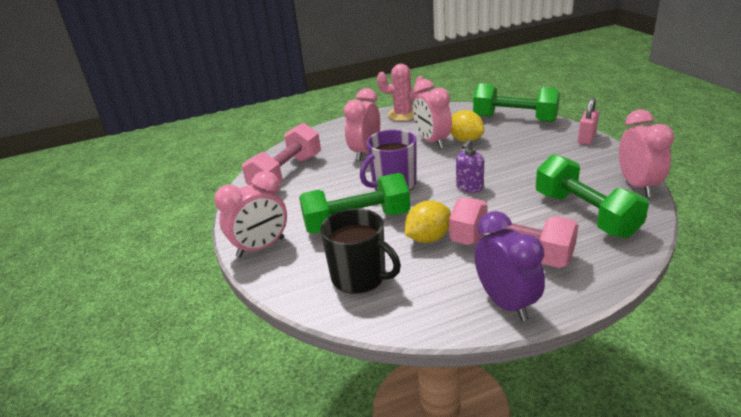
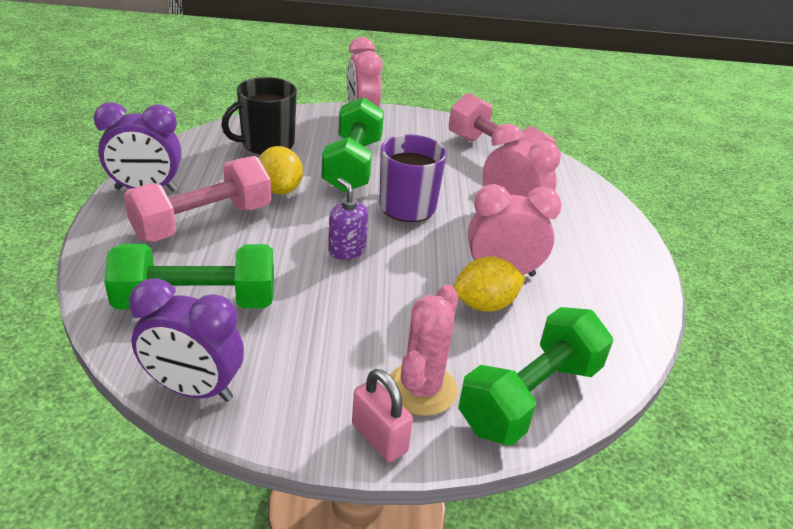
camera: 105 degrees right, 5 degrees up
pink cactus [377,64,424,121] -> pink cactus moved to [387,284,458,416]
pink clock [619,110,674,197] -> purple clock [129,278,244,402]

